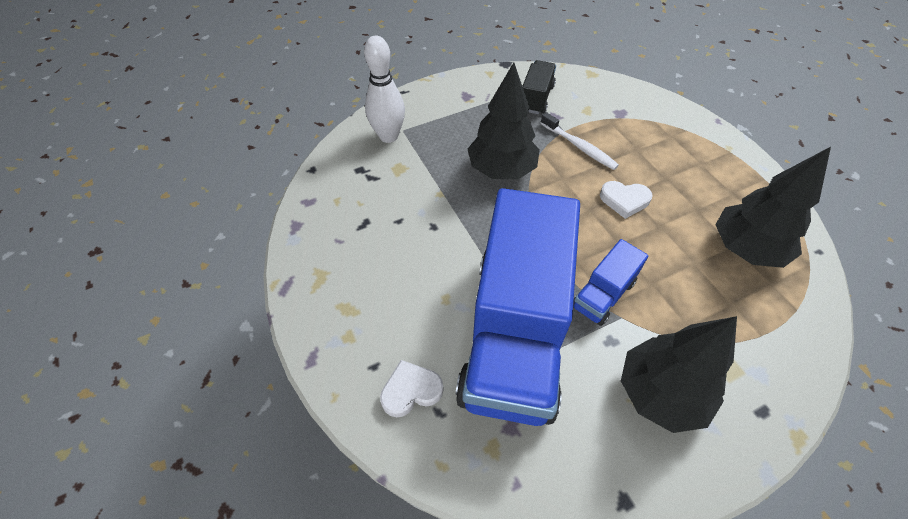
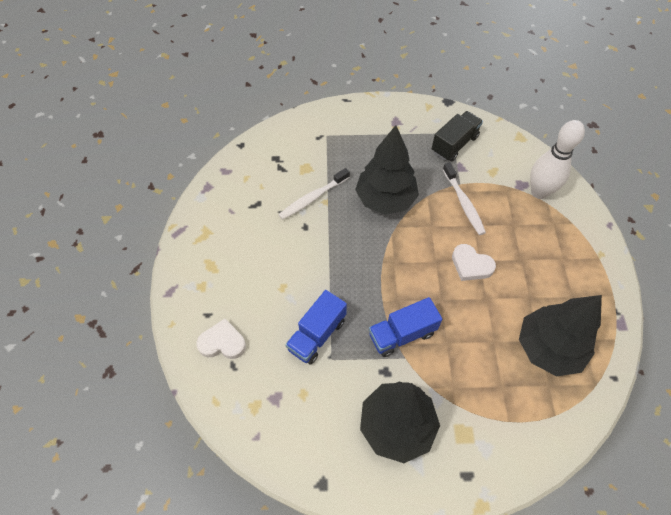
camera: 25 degrees right, 5 degrees up
white bowling pin [364,36,405,143] -> white bowling pin moved to [530,120,585,199]
blue truck [455,188,580,426] -> blue truck [285,290,347,365], size x0.42
none -> white toothbrush [278,168,350,220]

